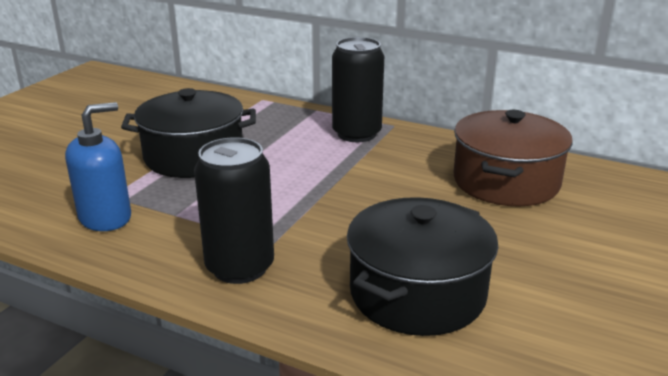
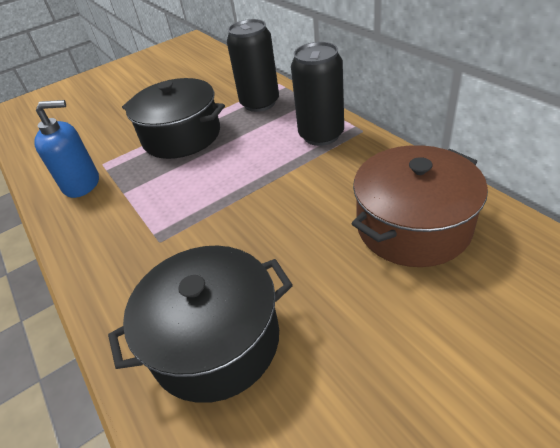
camera: 35 degrees right, 15 degrees up
black can [194,137,274,284] -> black can moved to [227,19,279,112]

